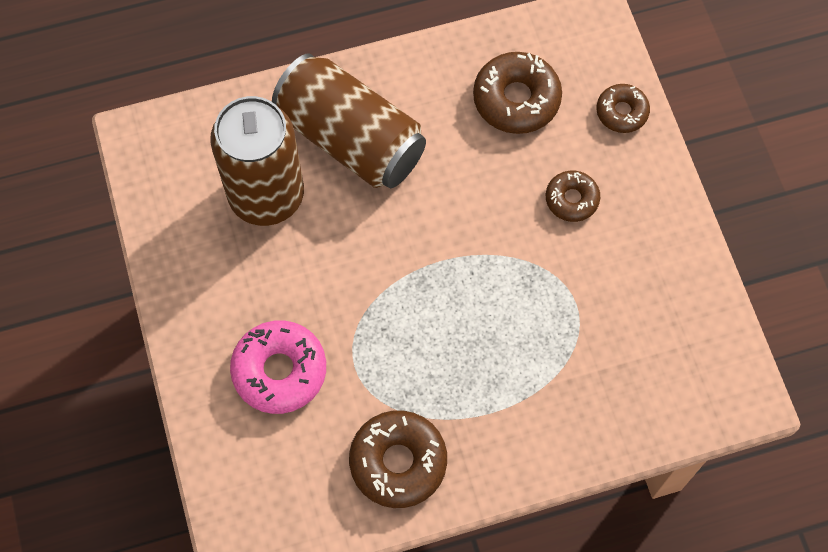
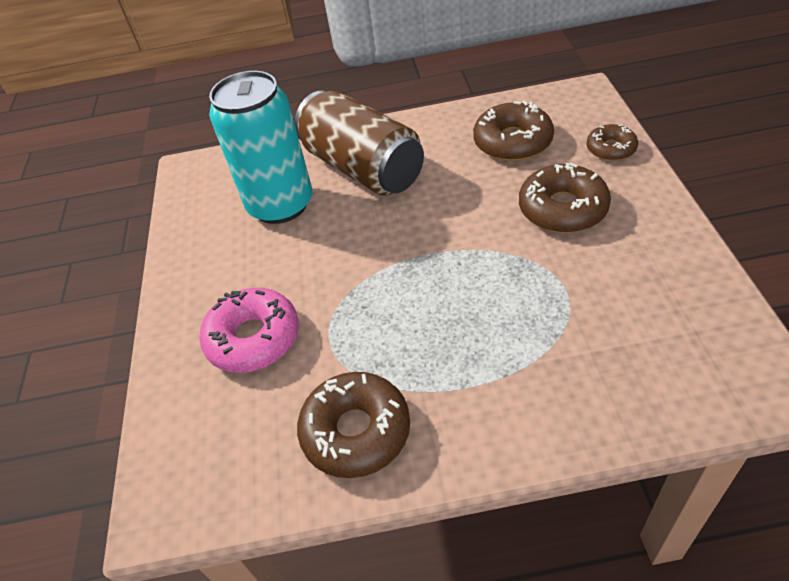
camera: 15 degrees right, 20 degrees down
brown can [210,96,304,226] -> turquoise can [209,71,312,224]
brown donut [546,171,600,222] -> brown donut [519,163,611,233], size x1.67

